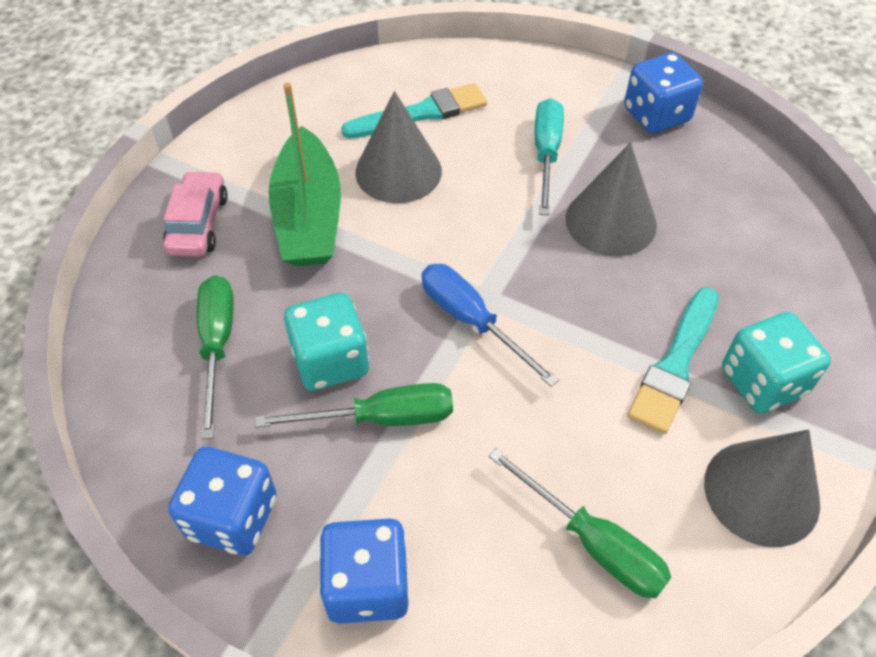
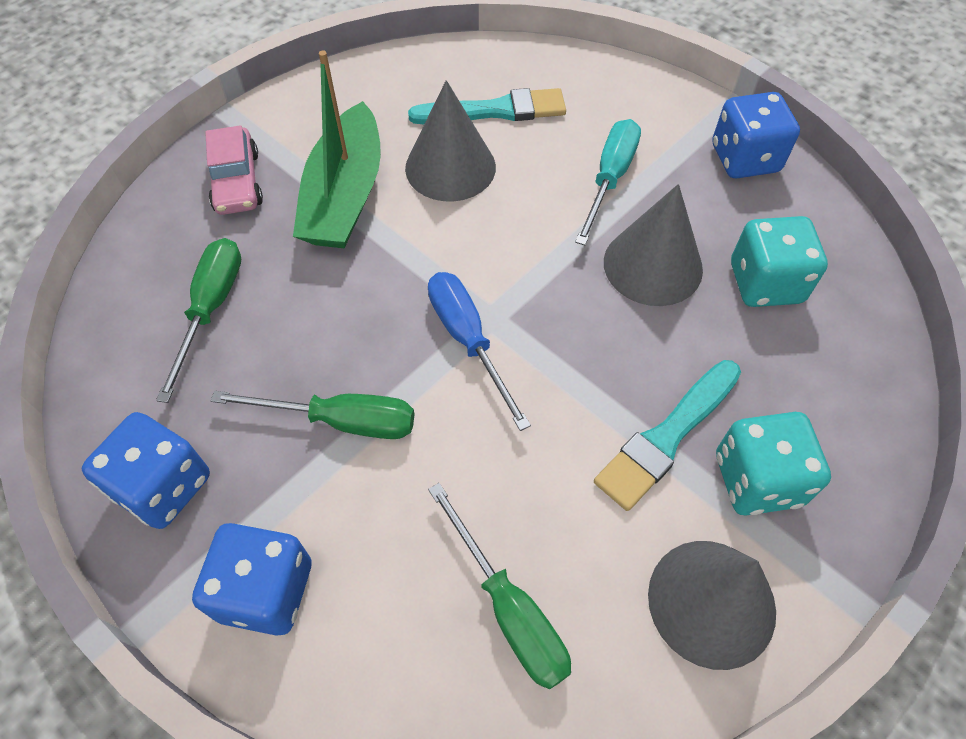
camera: 15 degrees right, 5 degrees up
pink car [163,171,228,256] -> pink car turned 150 degrees clockwise [205,125,263,215]
turquoise dice [284,293,369,391] -> turquoise dice moved to [731,216,828,307]

